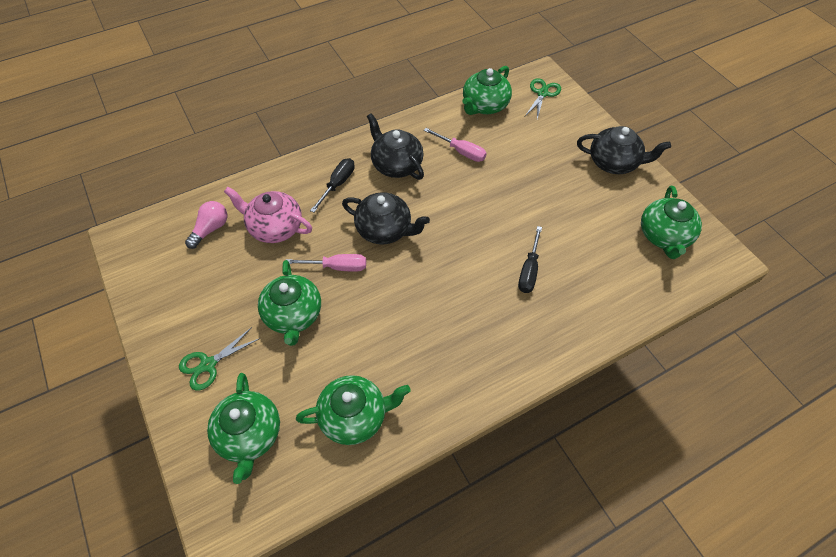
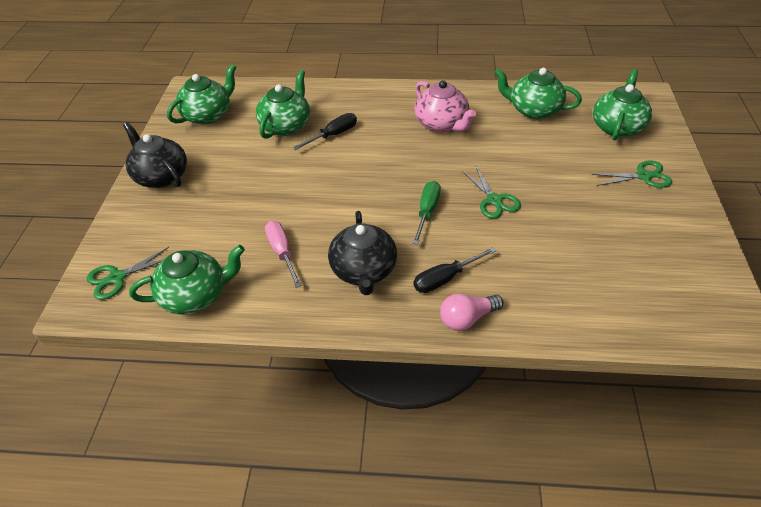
camera: 145 degrees left, 10 degrees down
pink light bulb [185,201,227,249] -> pink light bulb moved to [440,294,503,331]
pink teapot [224,187,312,243] -> pink teapot moved to [414,80,476,132]
green teapot [258,260,321,346] -> green teapot moved to [256,70,310,139]
pink screwdriver [286,254,366,272] -> green scissors [462,167,521,218]
black teapot [342,192,430,245] -> green screwdriver [412,181,441,245]

